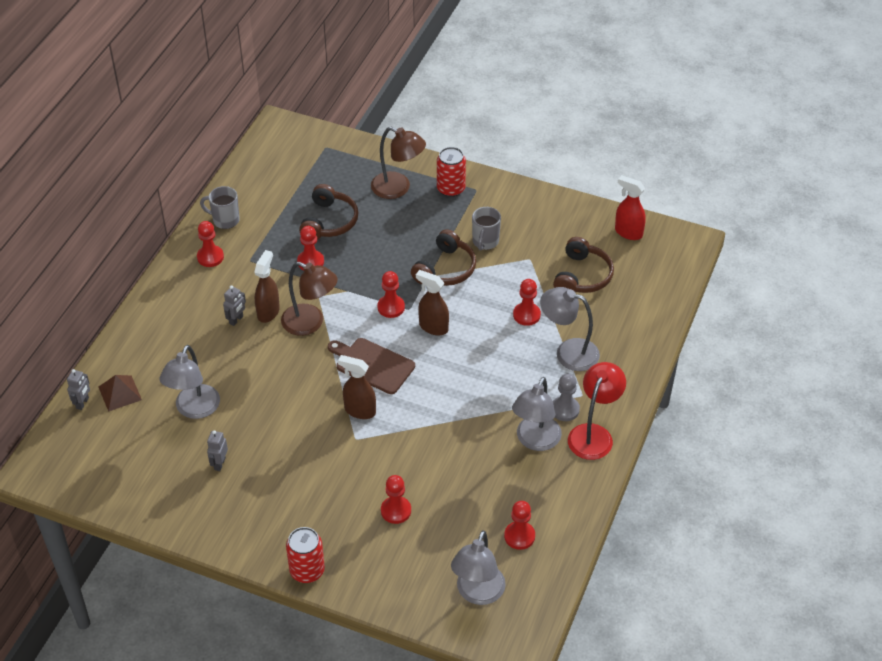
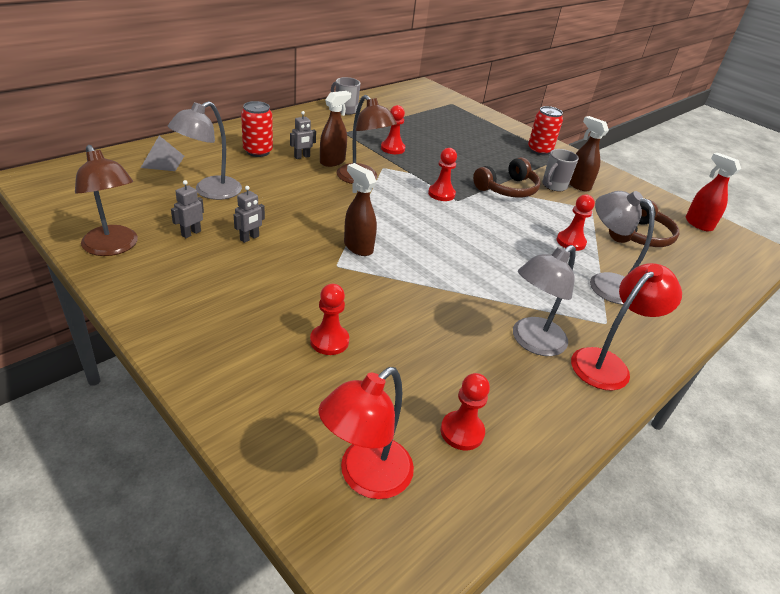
camera: 20 degrees right, 10 degrees down
grey robot [67,369,90,410] -> grey robot moved to [234,186,265,243]
brown pyramid [99,375,142,412] -> grey pyramid [141,136,184,171]
red pawn [197,221,224,267] -> none
red can [286,527,325,583] -> red can moved to [241,101,273,157]
brown headphones [299,184,359,240] -> none
brown cutting board [328,338,415,394] -> none
brown lamp [371,127,426,199] -> brown lamp moved to [75,145,138,256]
brown spray bottle [416,270,449,335] -> brown spray bottle moved to [569,116,609,191]
grey lamp [451,530,506,605] -> red lamp [319,367,414,499]
grey pawn [553,374,580,421] -> none

